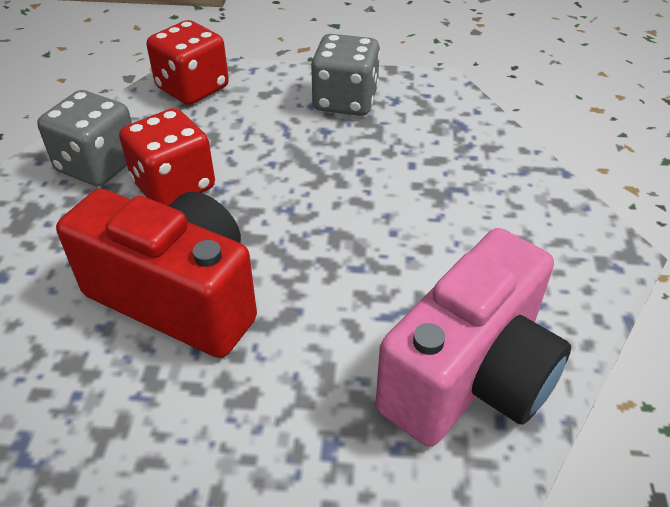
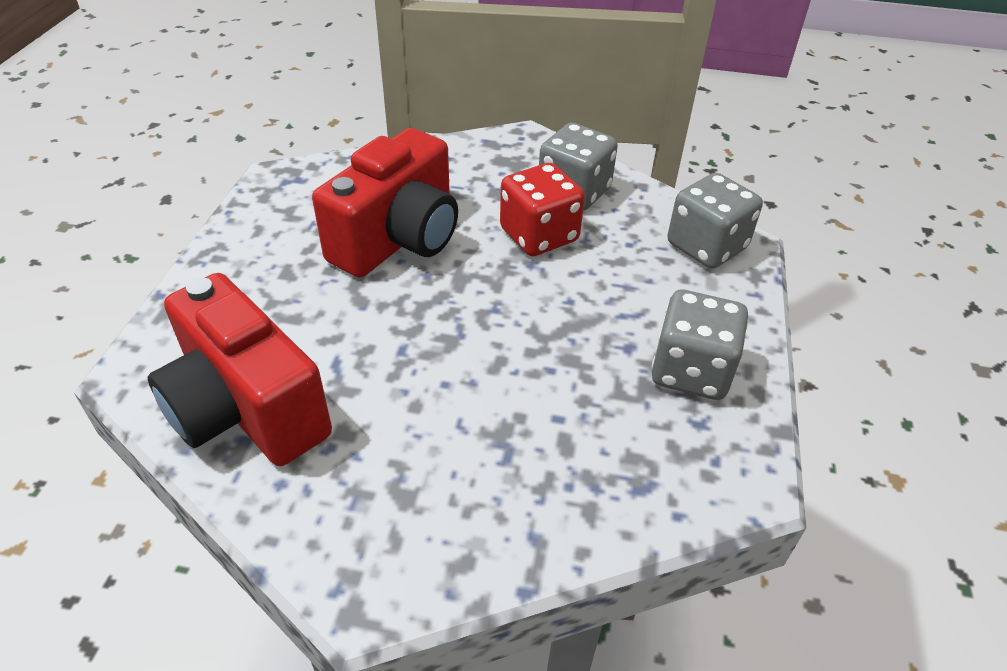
camera: 95 degrees right, 0 degrees up
red dice [147,20,229,105] -> grey dice [668,173,763,269]
pink camera [375,228,571,446] -> red camera [148,273,332,466]

